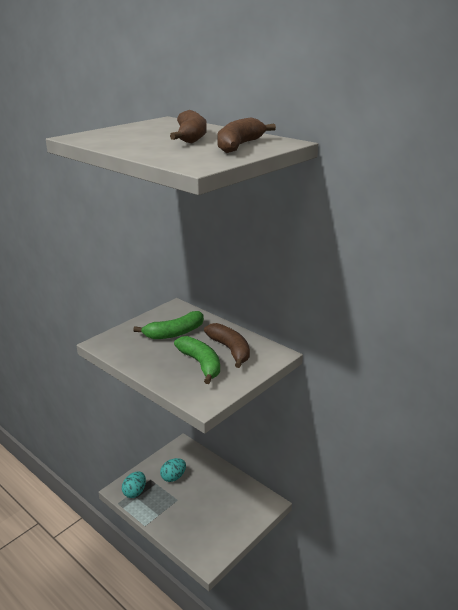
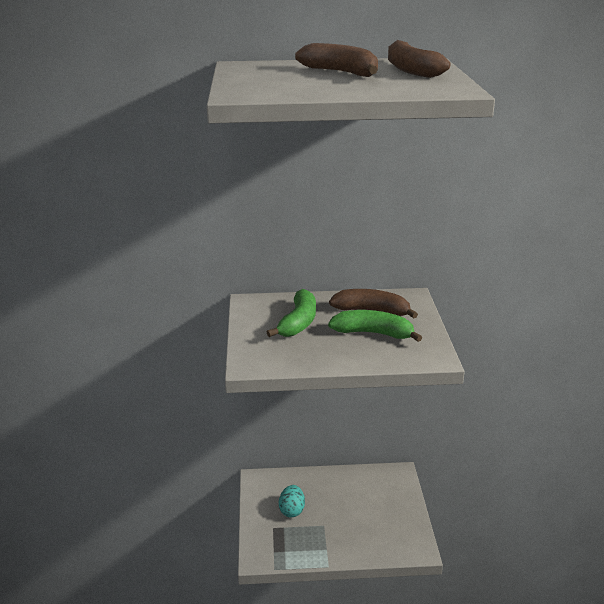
camera: 45 degrees left, 0 degrees up
turquoise egg [122,472,146,498] -> none

